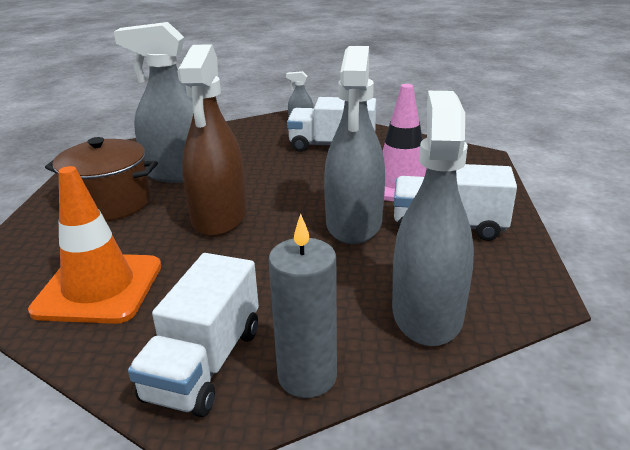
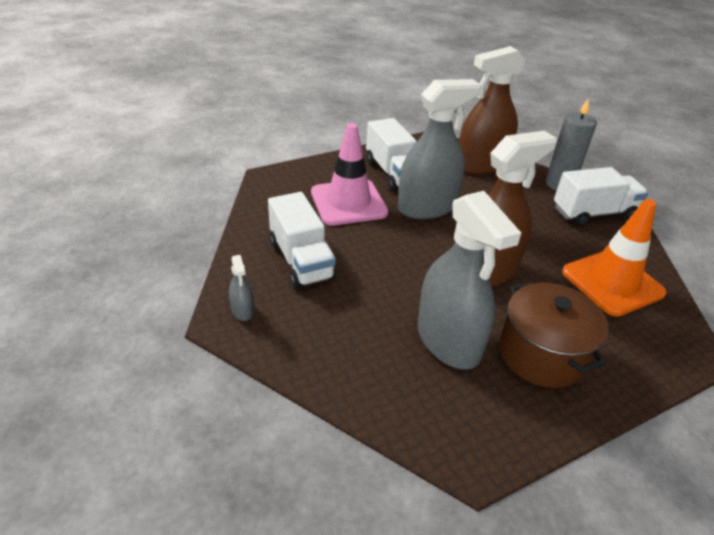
camera: 125 degrees left, 10 degrees up
grey spray bottle [392,91,474,346] -> brown spray bottle [459,46,525,175]

